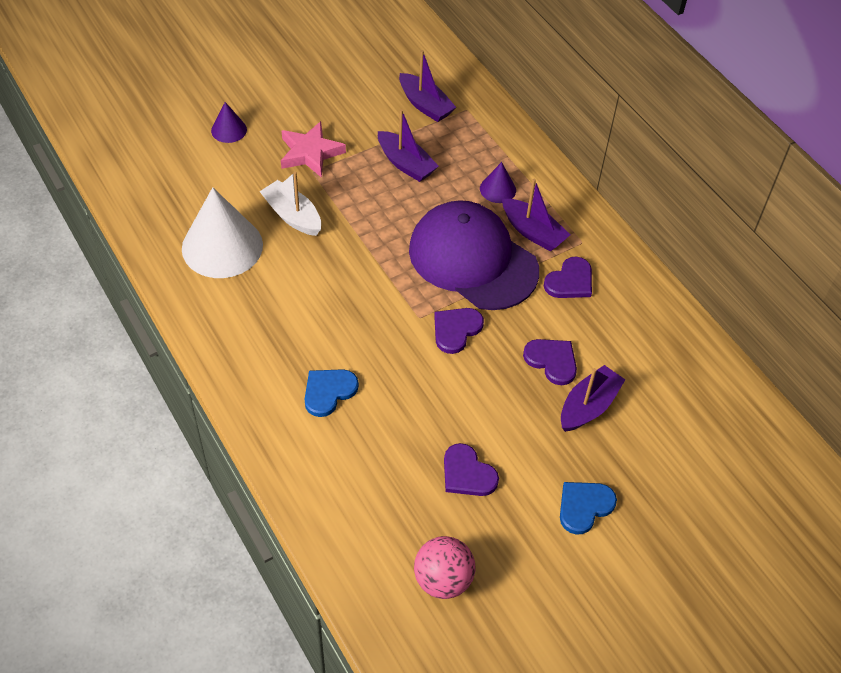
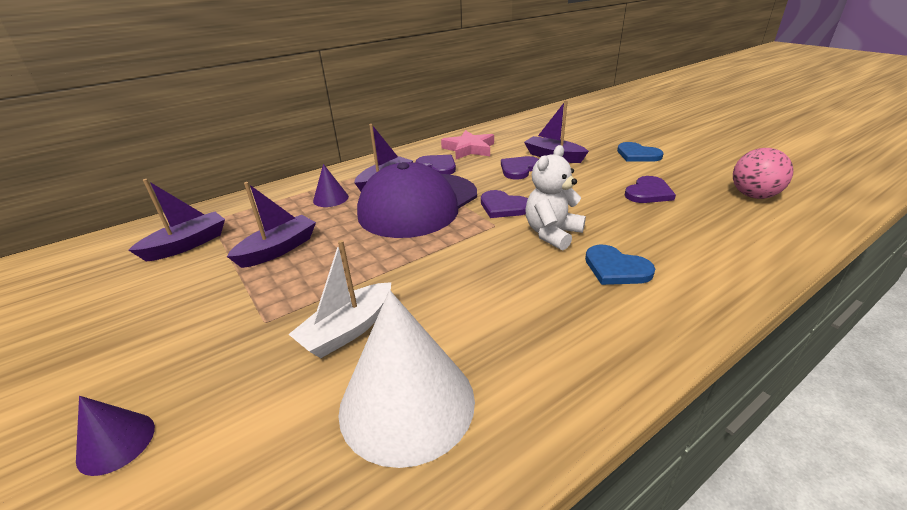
camera: 90 degrees left, 20 degrees down
pink star [281,121,346,178] -> pink star moved to [441,130,494,159]
none -> white teddy bear [525,145,586,250]

